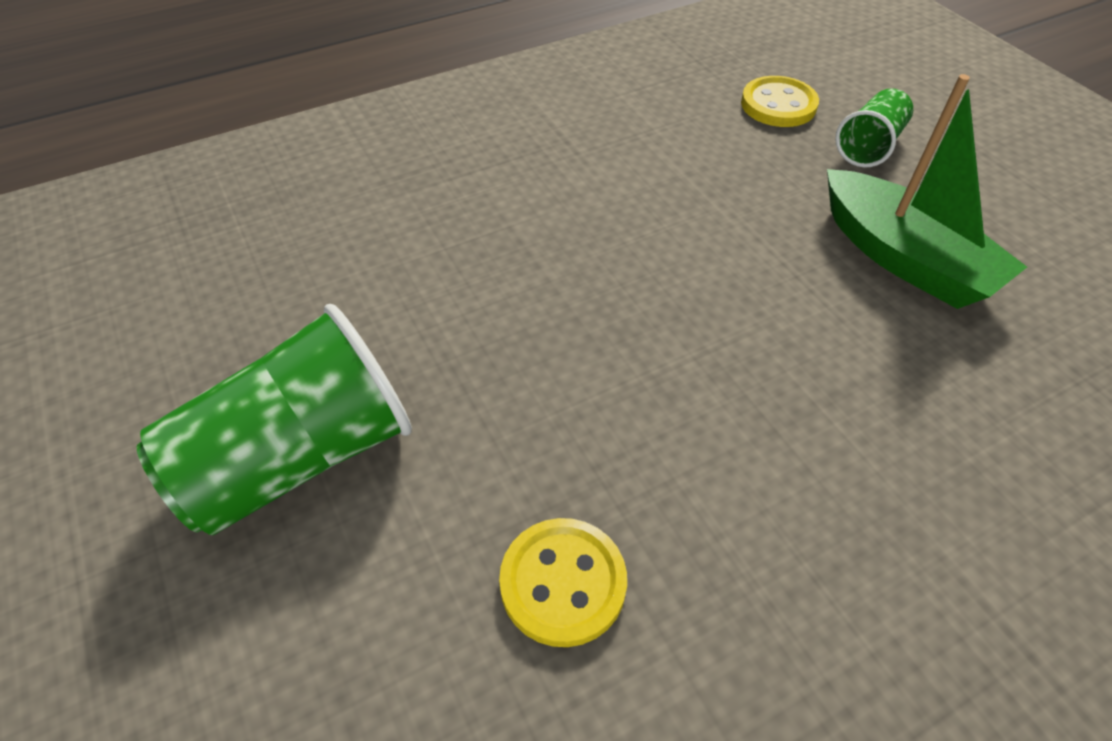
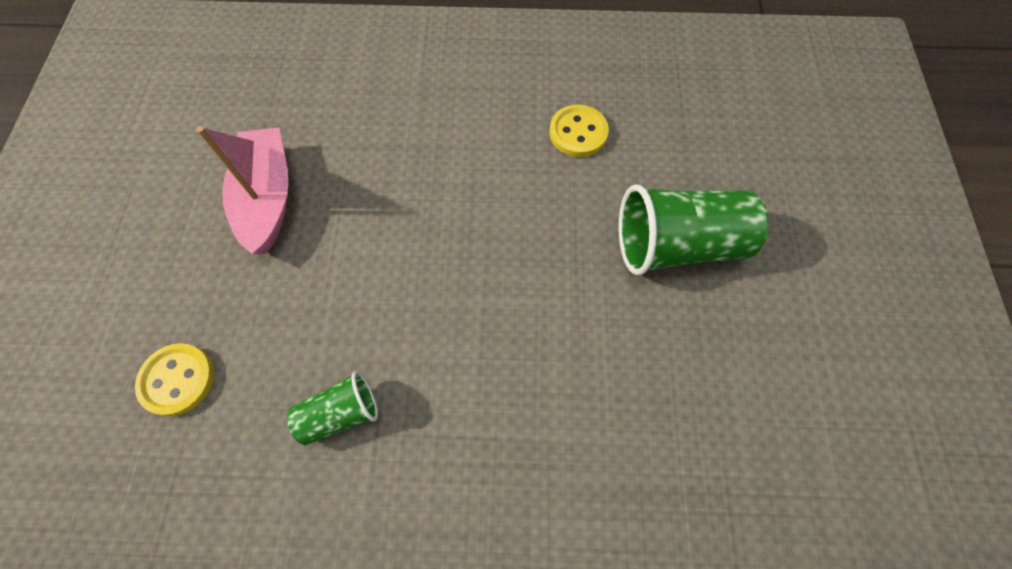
camera: 150 degrees left, 15 degrees up
green boat [827,74,1027,309] -> pink boat [196,126,288,254]
green cup [835,88,913,167] -> green cup moved to [287,371,378,446]

